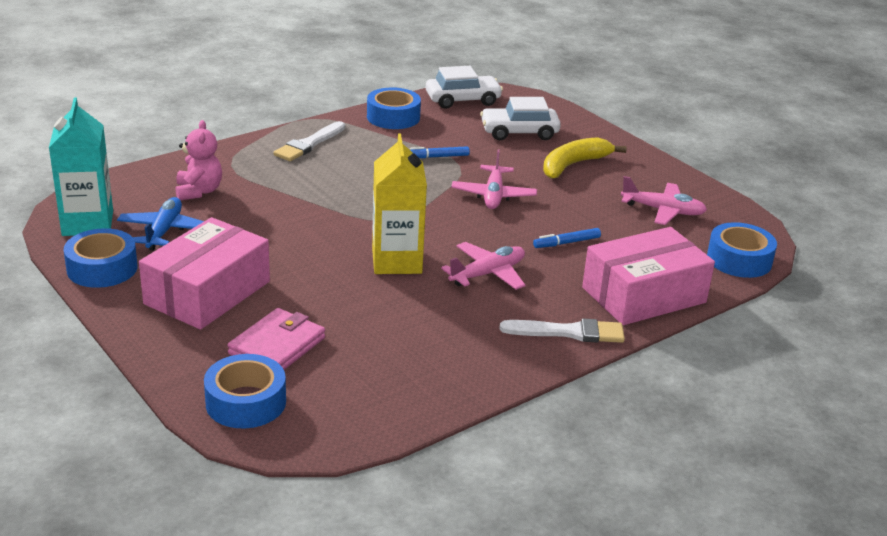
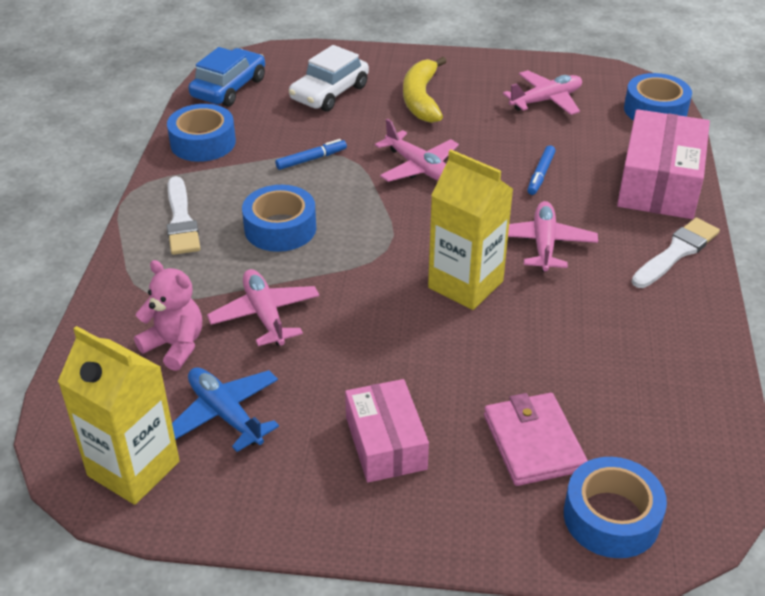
camera: 45 degrees left, 10 degrees up
turquoise carton [49,98,113,236] -> yellow carton [58,326,180,505]
blue tape [64,228,138,288] -> blue tape moved to [242,185,316,252]
pink box [139,217,270,330] -> pink box [345,379,429,483], size x0.64
blue marker [410,146,470,158] -> blue marker turned 150 degrees counterclockwise [275,139,347,170]
white car [426,66,503,109] -> blue car [188,47,265,107]
none -> pink plane [207,269,319,346]

